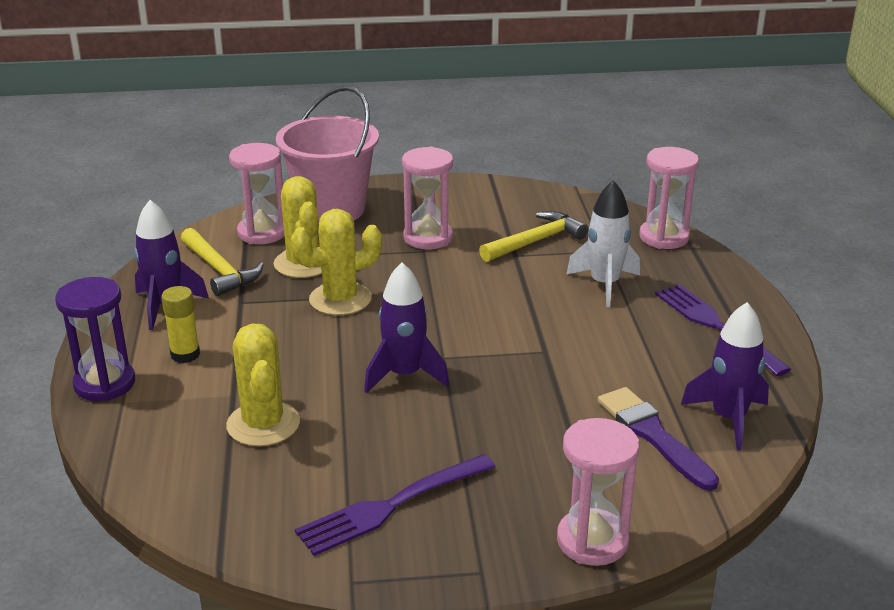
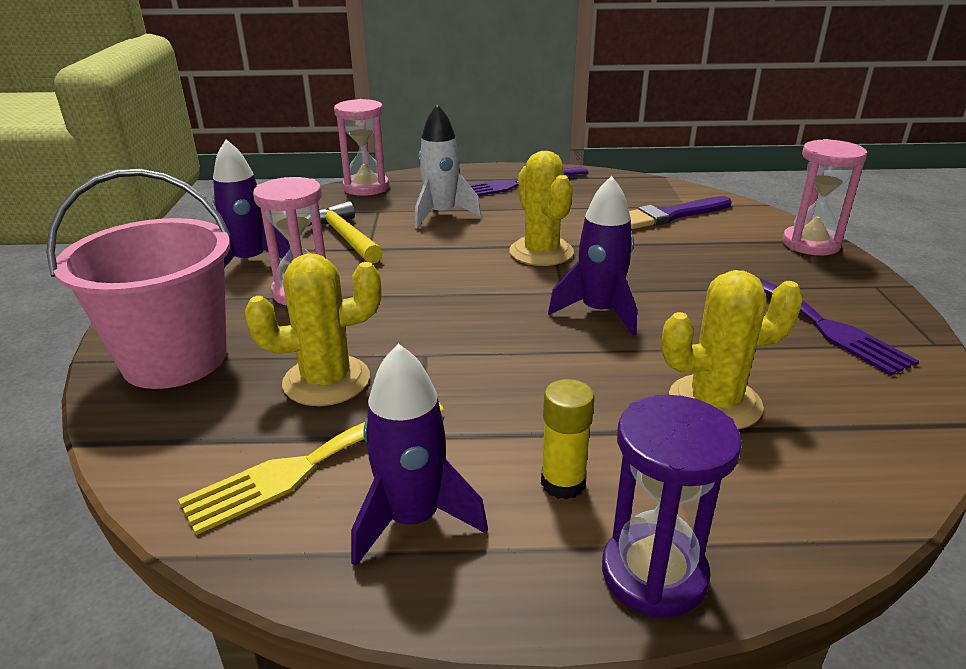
camera: 85 degrees left, 0 degrees up
yellow hammer [181,228,264,296] -> yellow fork [178,403,444,535]
pink hourglass [229,143,285,244] -> none
yellow cactus [291,209,382,315] -> yellow cactus moved to [509,151,574,266]
purple rocket [681,302,769,450] -> purple rocket moved to [213,139,290,268]

